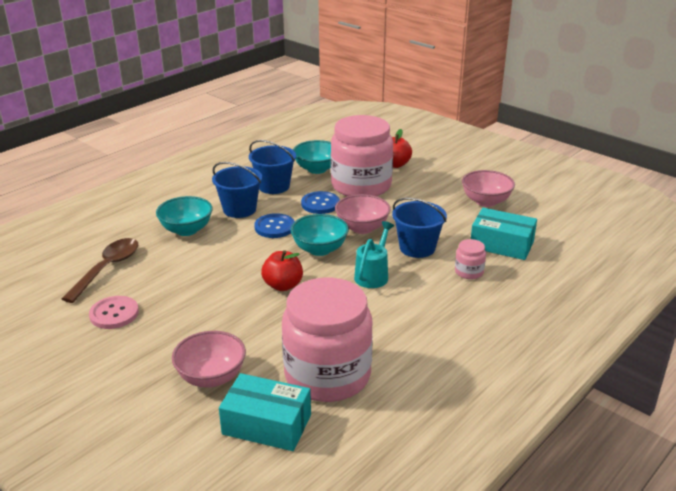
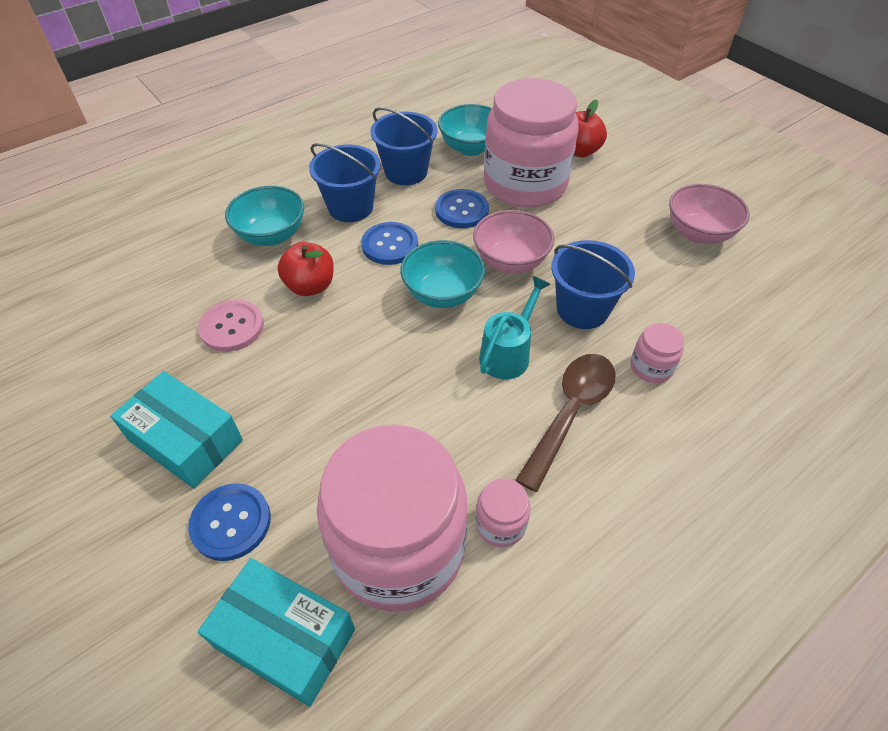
camera: 10 degrees right, 20 degrees up
brown spoon [62,238,138,303] -> brown spoon moved to [515,354,616,492]
pink button [89,296,139,329] -> pink button moved to [198,300,264,352]
pink bowl [172,331,246,388] -> blue button [188,483,271,561]
red apple [261,250,303,291] -> red apple moved to [278,242,334,296]
turquoise box [471,208,537,260] -> turquoise box moved to [110,371,243,489]
none -> pink jar [475,478,531,547]

